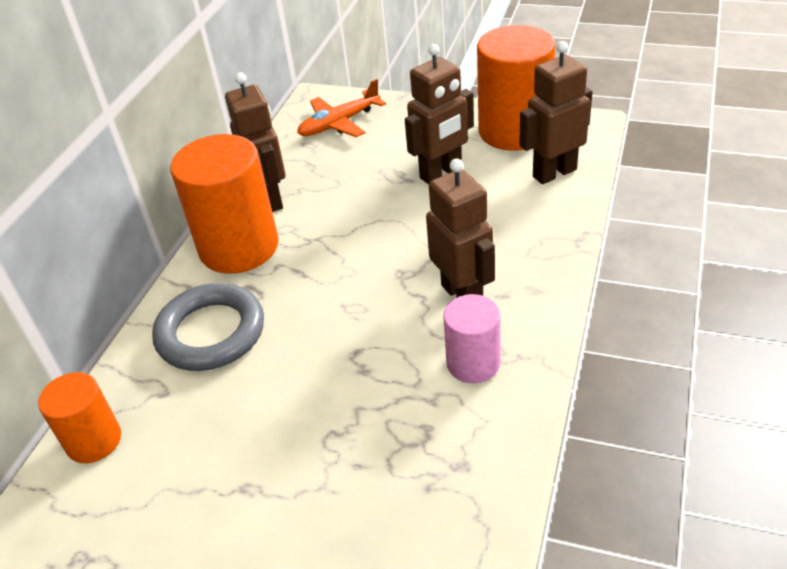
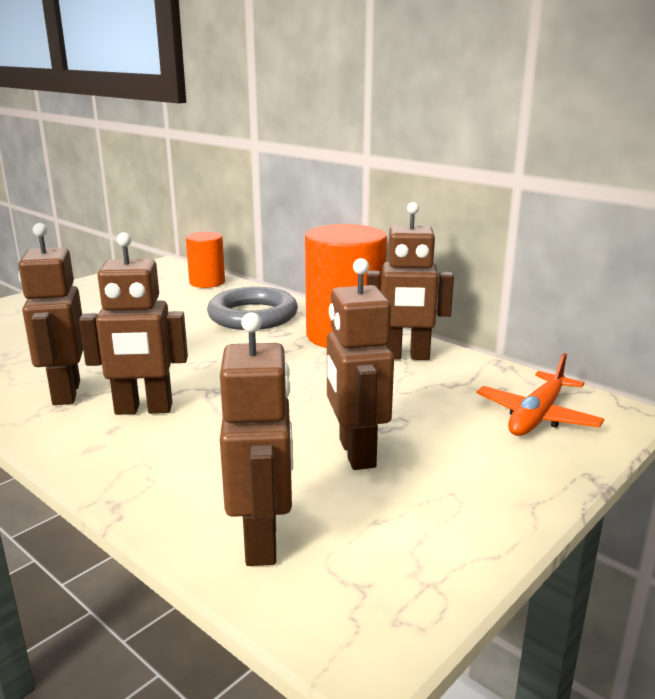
camera: 110 degrees right, 20 degrees down
orange plane [297,79,386,137] -> orange plane turned 135 degrees counterclockwise [476,353,604,436]
pink cylinder [443,294,501,383] -> brown robot [18,223,83,405]
orange cylinder [477,25,555,151] -> none

